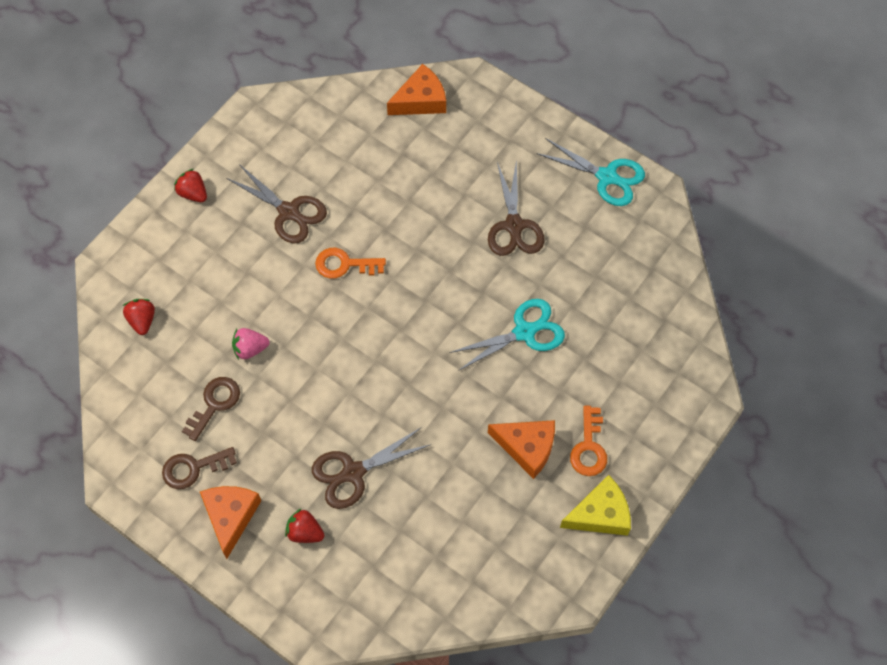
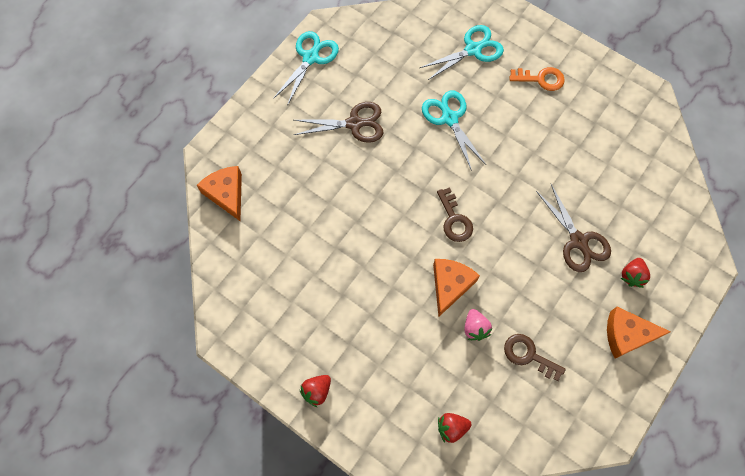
camera: 90 degrees left, 5 degrees up
brown key [162,447,237,489] -> brown key moved to [437,187,473,242]
brown scissors [226,164,327,243] -> none
orange key [315,248,386,279] -> none
orange cheese [488,420,555,479] -> orange cheese moved to [433,259,480,317]
yellow cheese [560,475,631,536] -> none
none -> turquoise scissors [420,25,504,81]

